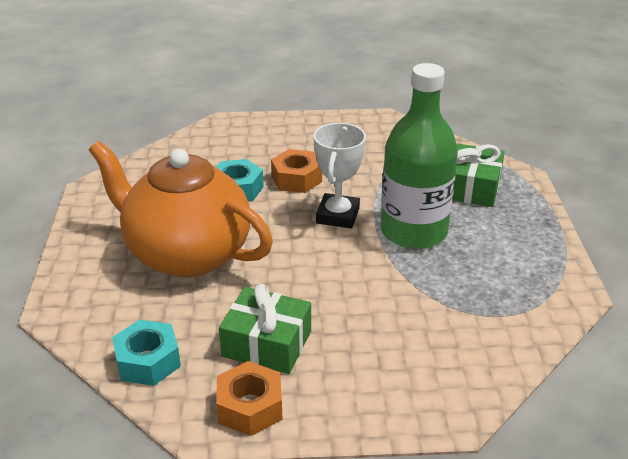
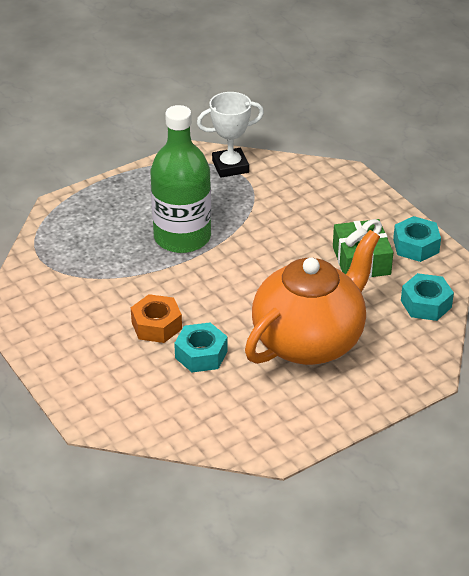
camera: 120 degrees left, 5 degrees up
orange teapot [89,141,273,277] -> orange teapot turned 135 degrees counterclockwise [245,230,380,365]
orange nut [216,361,283,436] -> turquoise nut [393,216,441,262]
white trophy [313,123,366,228] -> white trophy moved to [197,92,264,178]
green gift [453,143,505,207] -> none

